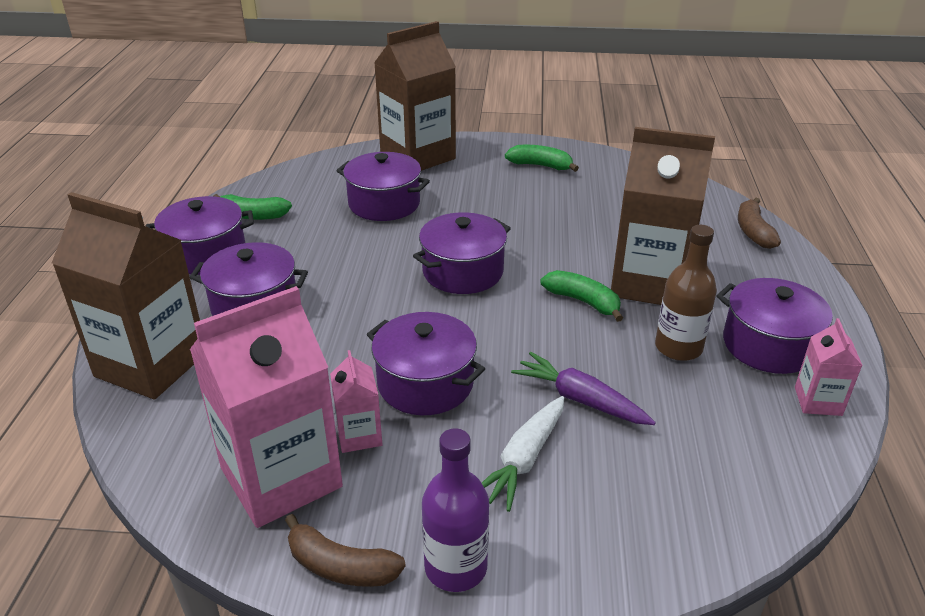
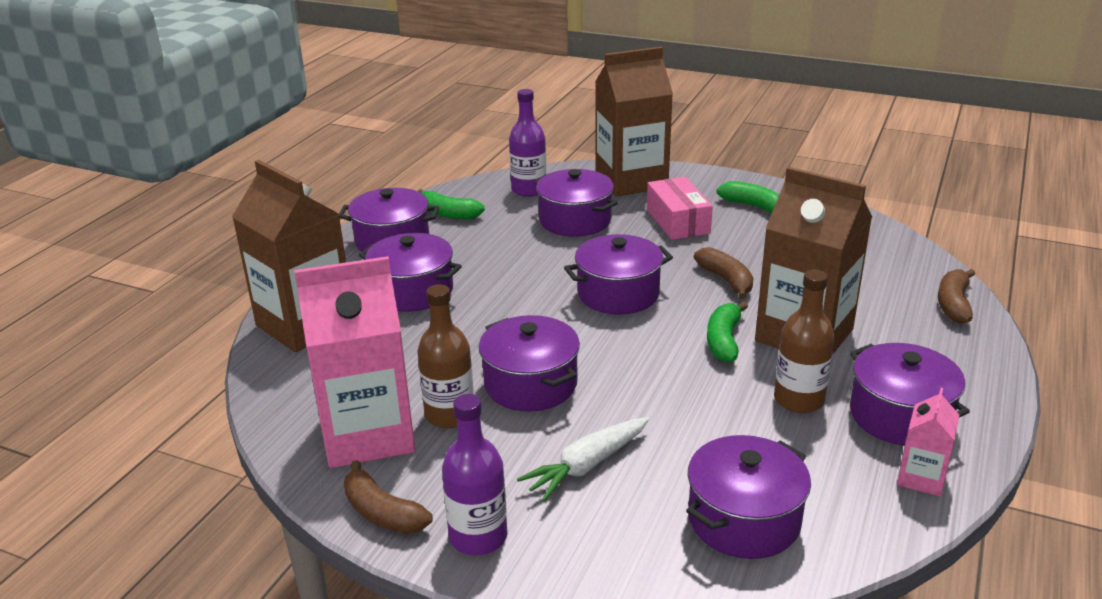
camera: 20 degrees right, 5 degrees down
pink carton [330,350,383,453] -> brown bottle [417,284,474,428]
purple carrot [511,352,656,425] -> none
green banana [541,270,623,322] -> green banana turned 135 degrees counterclockwise [707,302,748,363]
none -> purple bottle [509,89,547,197]
none -> pink box [647,177,713,240]
none -> purple pot [686,435,811,559]
none -> brown banana [694,247,753,299]

